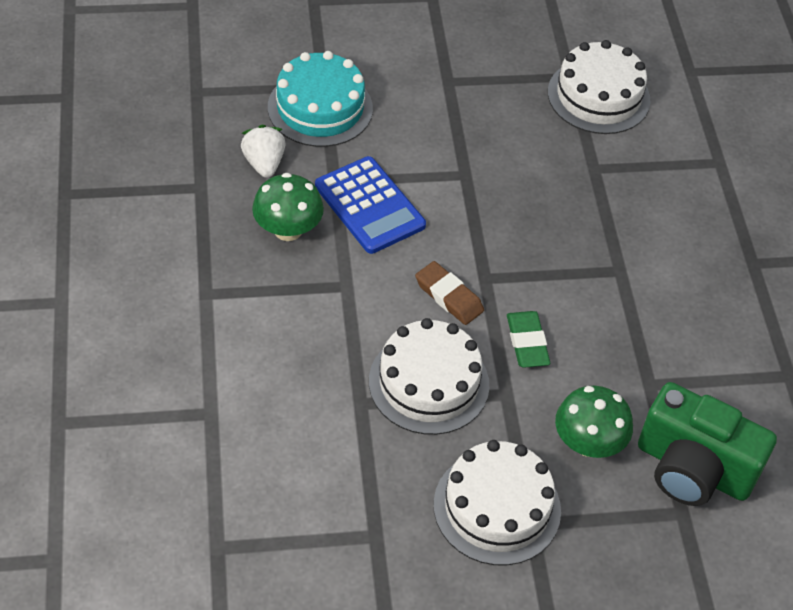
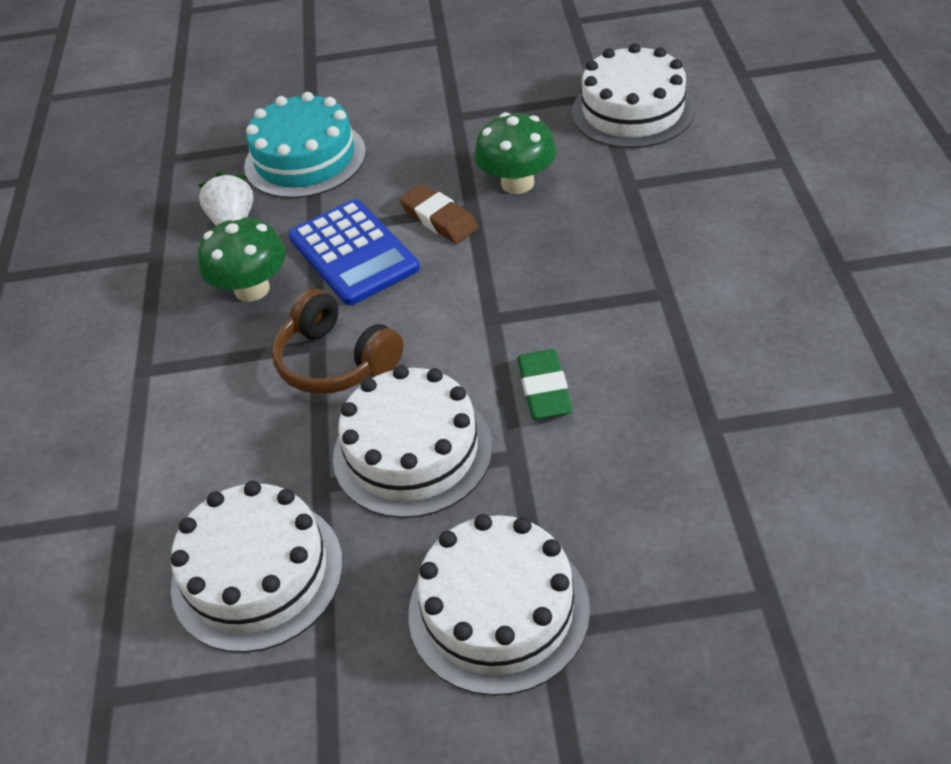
camera: 10 degrees right, 5 degrees down
brown eraser [415,261,484,325] -> brown eraser moved to [399,184,479,244]
green mushroom [555,386,633,458] -> green mushroom moved to [474,112,556,194]
green camera [638,382,777,506] -> none
none -> white cake [171,481,343,653]
none -> brown headphones [272,289,404,394]

